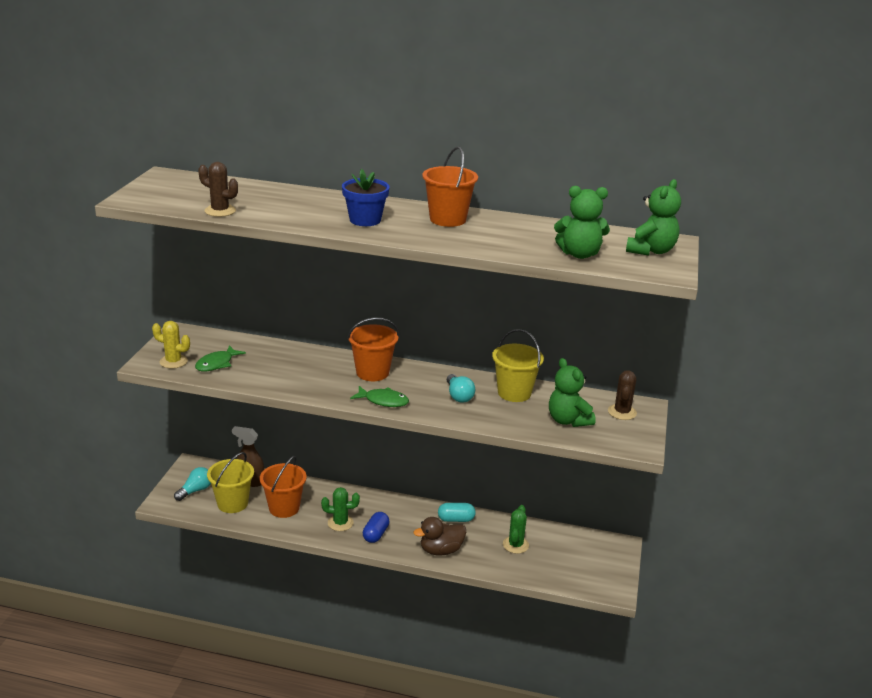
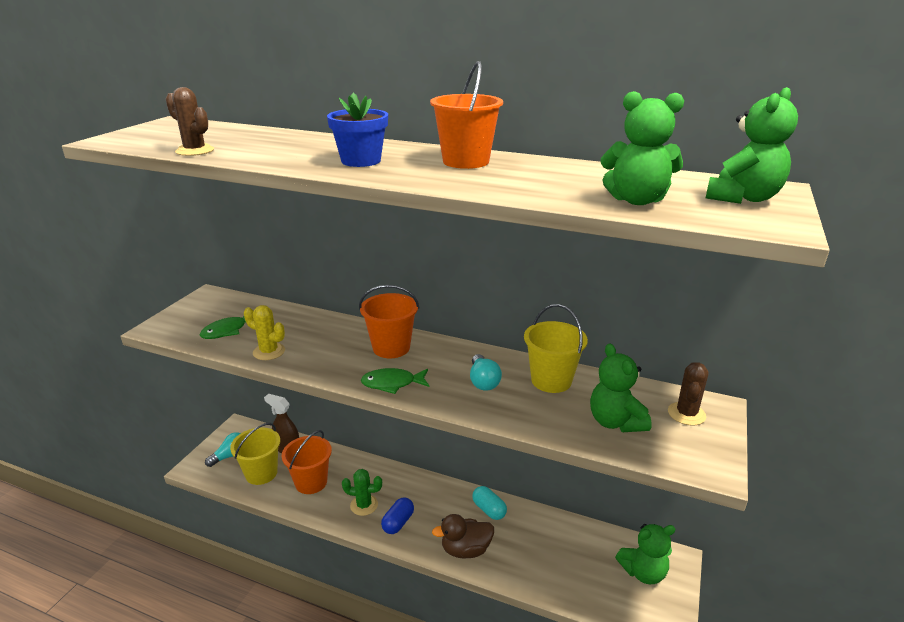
camera: 10 degrees right, 0 degrees up
yellow cactus [152,321,190,369] -> yellow cactus moved to [244,305,285,360]
green fish [350,386,409,407] -> green fish turned 150 degrees clockwise [361,368,429,394]
turquoise capsule [438,503,476,522] -> turquoise capsule turned 45 degrees clockwise [472,486,507,520]
green cactus [503,505,529,554] -> none
none -> green teddy bear [615,524,675,584]

